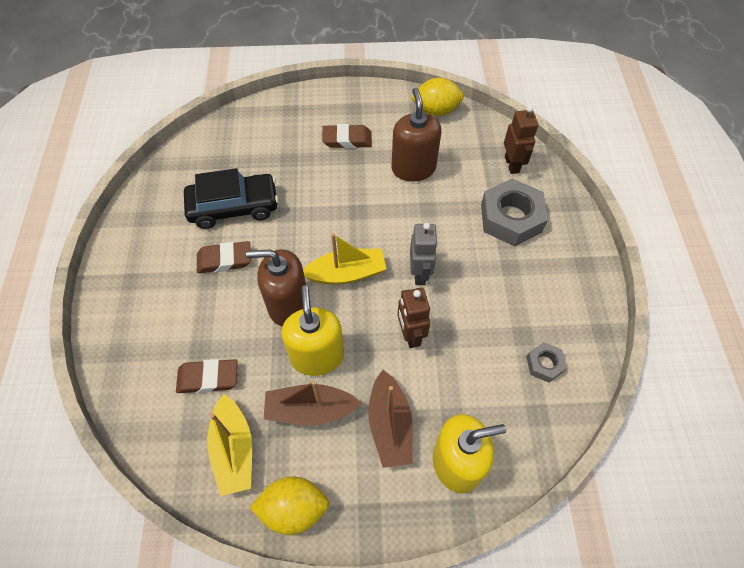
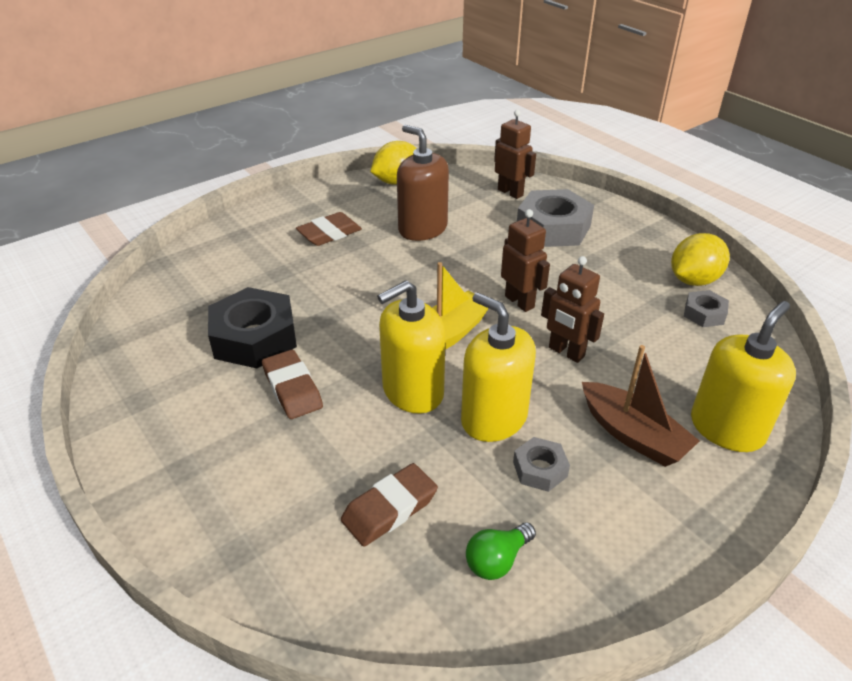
camera: 35 degrees left, 20 degrees down
black car [184,168,278,229] -> black nut [208,287,297,368]
brown eraser [197,241,251,273] -> brown eraser turned 75 degrees counterclockwise [262,350,323,419]
yellow boat [207,394,252,496] -> green light bulb [466,522,536,580]
brown soap dispenser [246,249,306,326] -> yellow soap dispenser [377,280,446,414]
yellow lemon [250,476,329,535] -> yellow lemon moved to [671,233,730,286]
brown boat [264,381,362,426] -> grey nut [513,437,570,492]
grey robot [410,223,438,285] -> brown robot [501,209,550,312]

